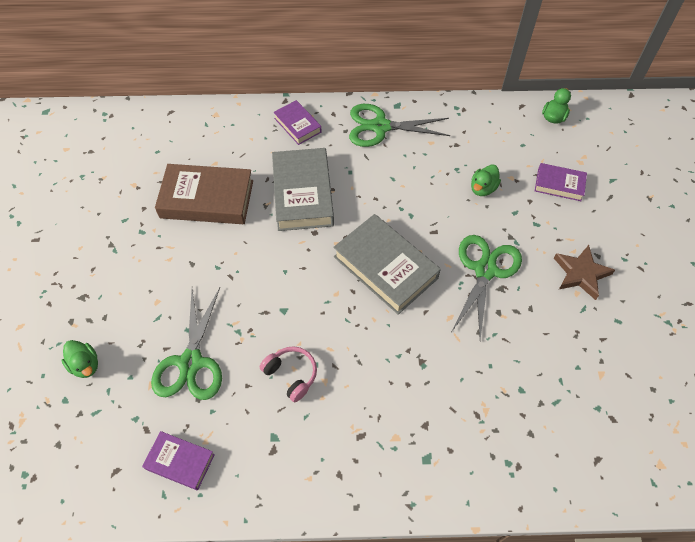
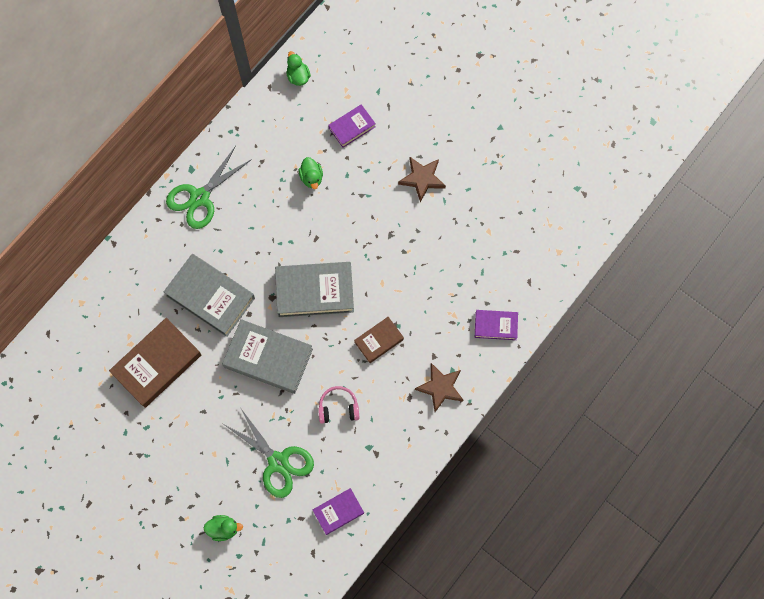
camera: 50 degrees left, 15 degrees up
purple book [273,100,322,145] -> purple book moved to [475,310,518,340]
green scissors [452,235,522,340] -> none
none -> grey book [222,319,313,394]
none -> brown book [354,317,404,363]
none -> brown star [415,363,464,412]

